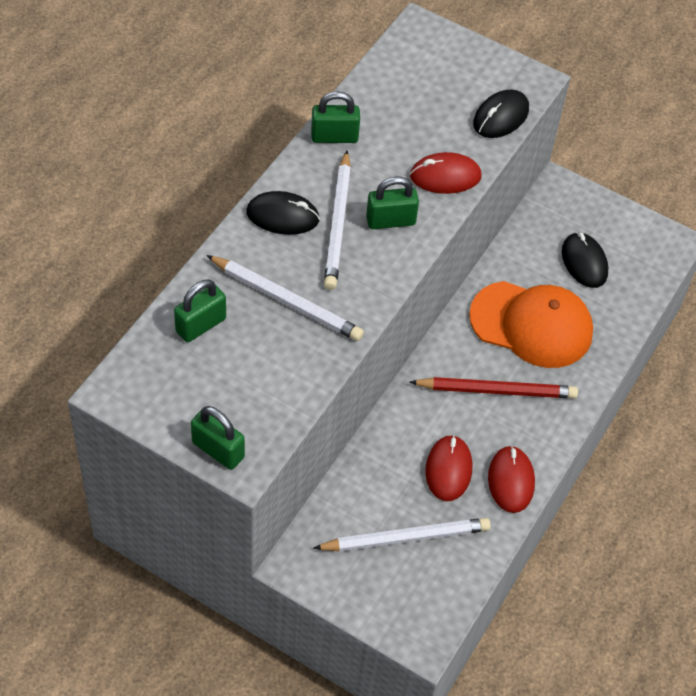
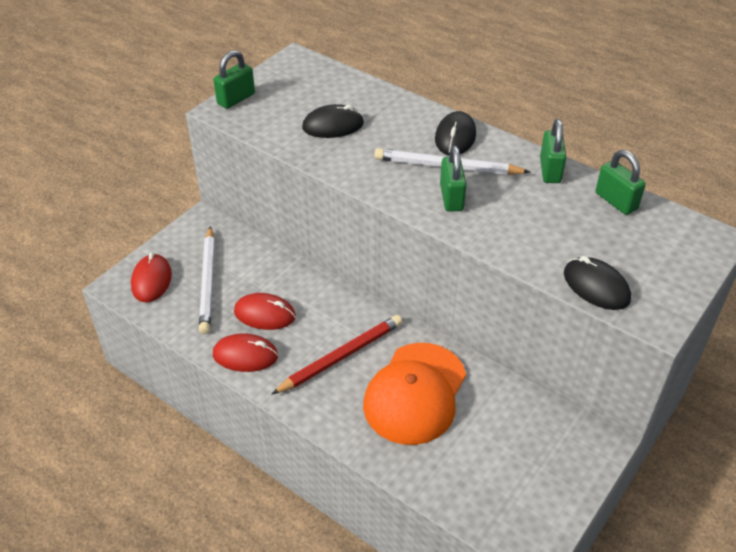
camera: 100 degrees right, 10 degrees down
green padlock [174,279,226,342] -> green padlock moved to [596,150,646,215]
white pencil [206,255,364,341] -> none
red mouse [410,152,482,194] -> red mouse moved to [131,253,172,302]
red pencil [410,377,578,399] -> red pencil turned 135 degrees counterclockwise [271,315,402,395]
black mouse [562,232,608,288] -> black mouse moved to [302,104,364,138]

